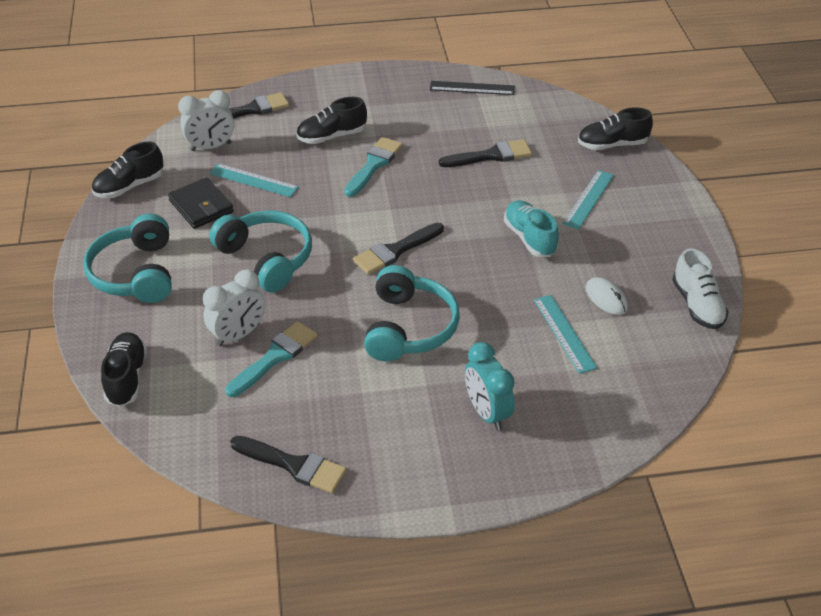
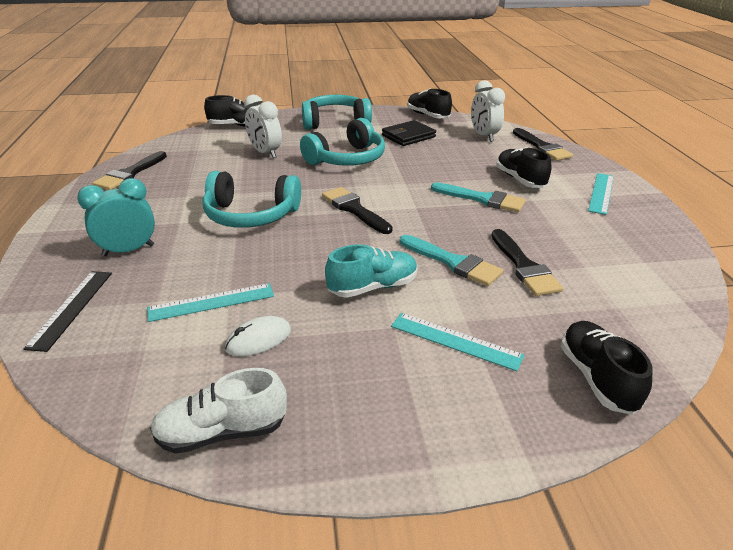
camera: 90 degrees right, 10 degrees down
turquoise ruler [209,163,299,197] -> turquoise ruler moved to [588,173,614,215]
turquoise brush [225,321,318,397] -> turquoise brush moved to [400,235,503,286]
black ruler [430,81,515,95] -> black ruler moved to [23,271,112,352]

